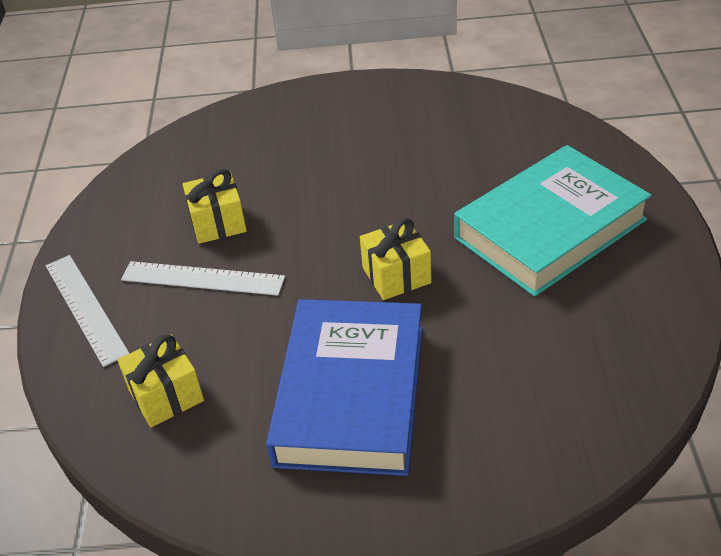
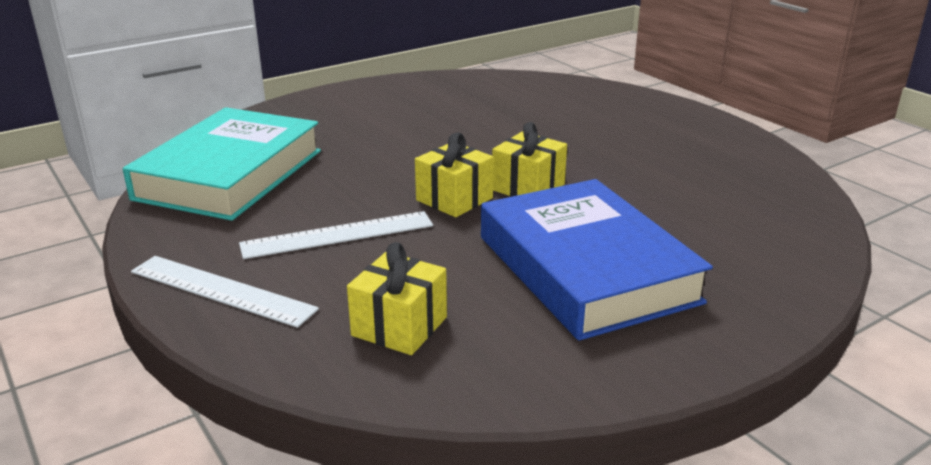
camera: 35 degrees left, 15 degrees down
yellow gift [183,169,247,244] -> yellow gift moved to [415,132,494,217]
turquoise book [454,145,652,297] -> turquoise book moved to [123,107,321,221]

